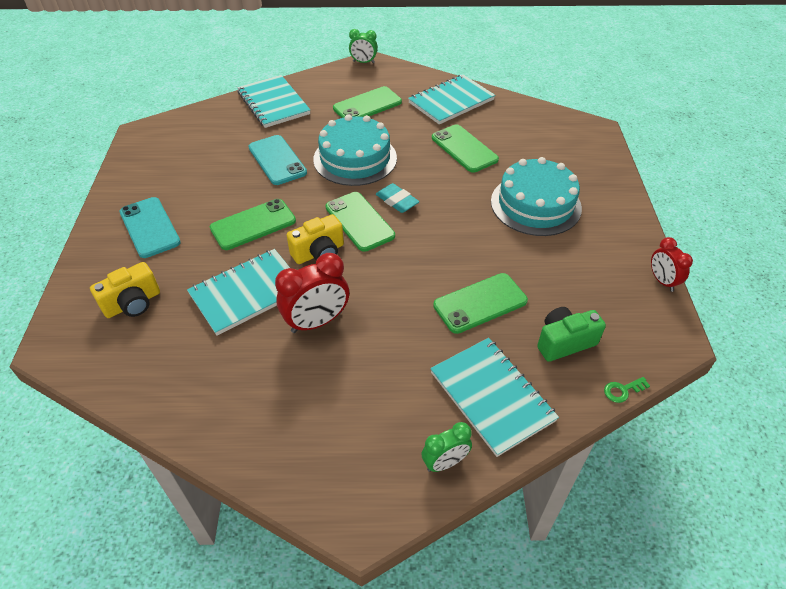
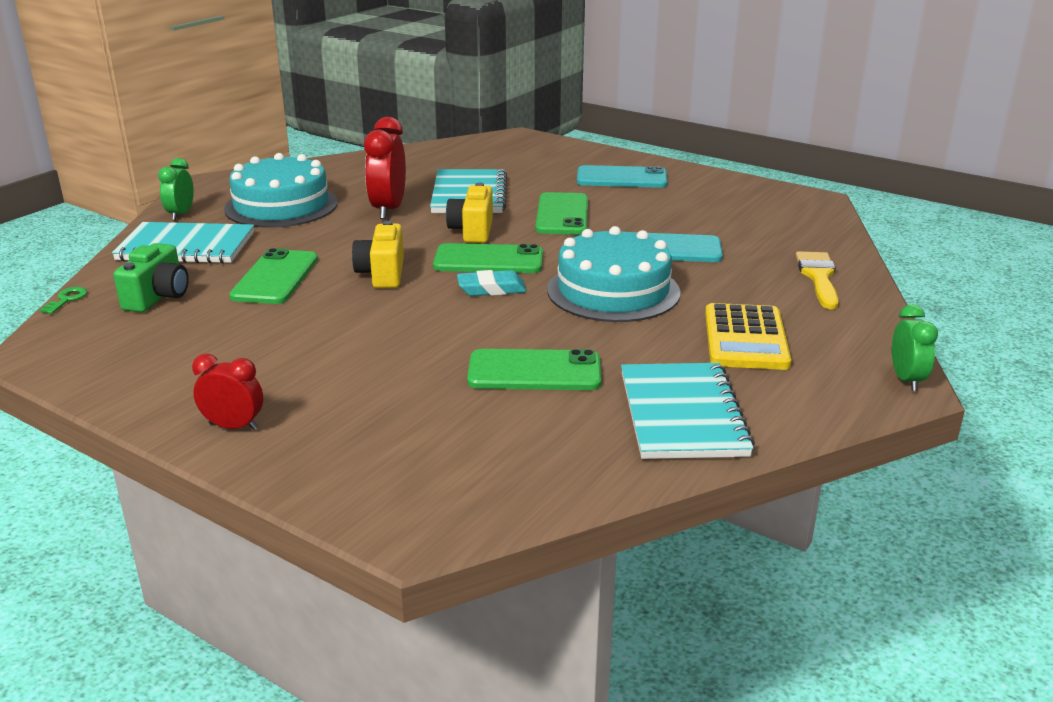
camera: 125 degrees right, 20 degrees down
yellow camera [90,262,160,318] -> yellow camera moved to [352,221,404,288]
turquoise notebook [237,75,310,128] -> yellow brush [796,251,839,309]
green phone [333,86,402,118] -> yellow calculator [705,303,791,370]
green clock [349,29,378,64] -> green clock turned 135 degrees clockwise [892,304,938,391]
turquoise cake [491,157,582,236] -> turquoise cake moved to [224,153,338,228]
red clock [651,237,693,292] -> red clock moved to [192,354,263,431]

